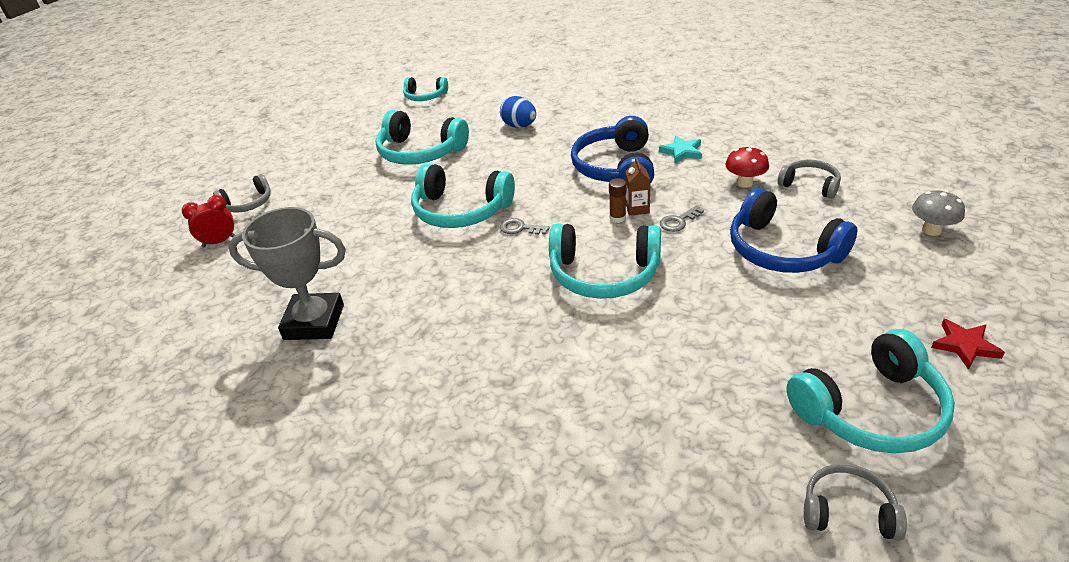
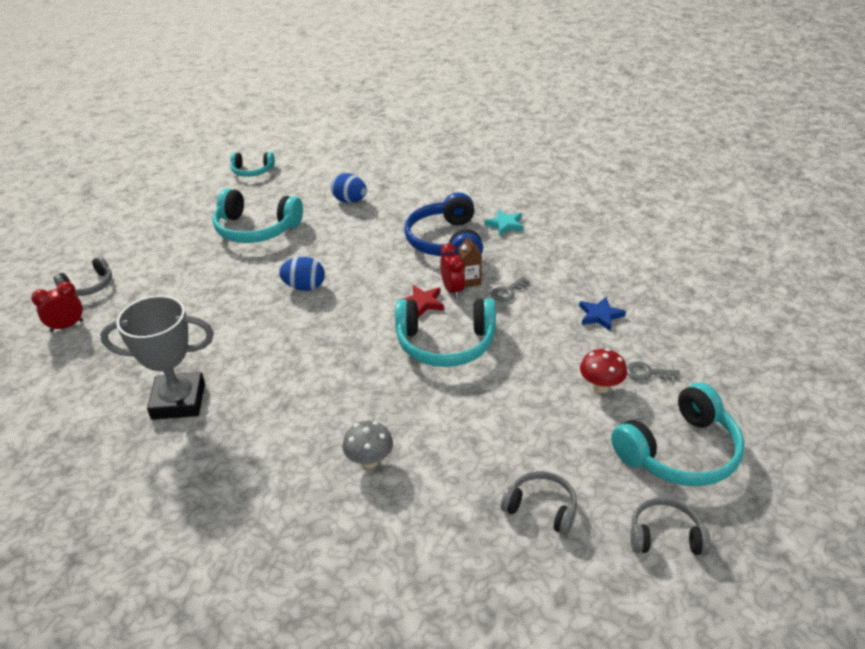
camera: 10 degrees left, 0 degrees up
turquoise headphones [411,163,515,228] -> blue egg [279,257,325,291]
grey key [500,218,550,235] -> grey key moved to [627,361,680,381]
brown glue stick [609,178,626,223] -> red clock [440,244,465,299]
red mushroom [725,146,769,188] -> red mushroom moved to [580,349,627,393]
blue headphones [730,188,857,273] -> blue star [579,297,626,331]
grey headphones [778,159,841,199] -> grey headphones moved to [501,471,577,535]
grey mushroom [912,190,965,236] -> grey mushroom moved to [342,421,393,469]
red star [931,319,1005,370] -> red star moved to [403,285,444,318]

